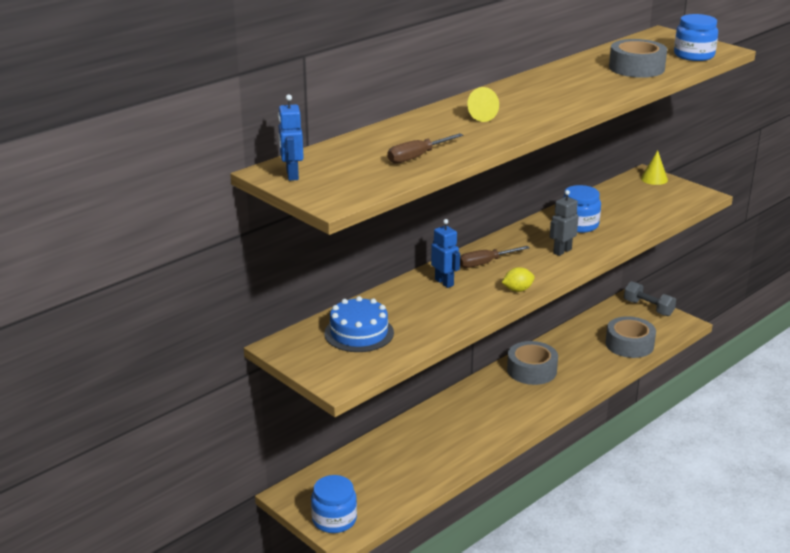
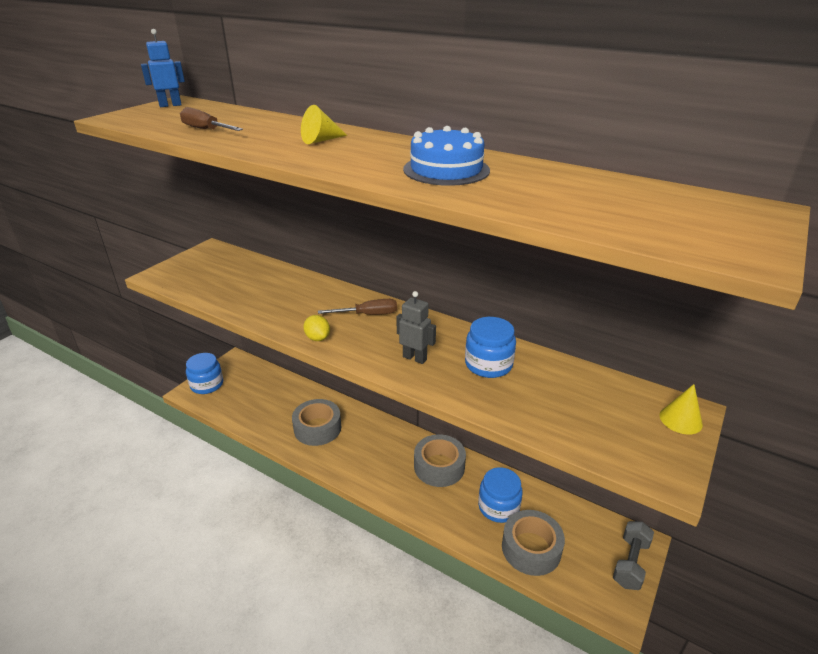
camera: 75 degrees right, 5 degrees up
blue cake [324,296,394,352] -> blue cake moved to [403,126,490,186]
blue robot [431,219,460,288] -> none
brown screwdriver [460,246,530,268] -> brown screwdriver turned 120 degrees clockwise [318,299,397,315]
grey tape [609,39,667,78] -> grey tape moved to [292,399,341,446]
blue jar [674,14,718,61] -> blue jar moved to [478,467,523,523]

